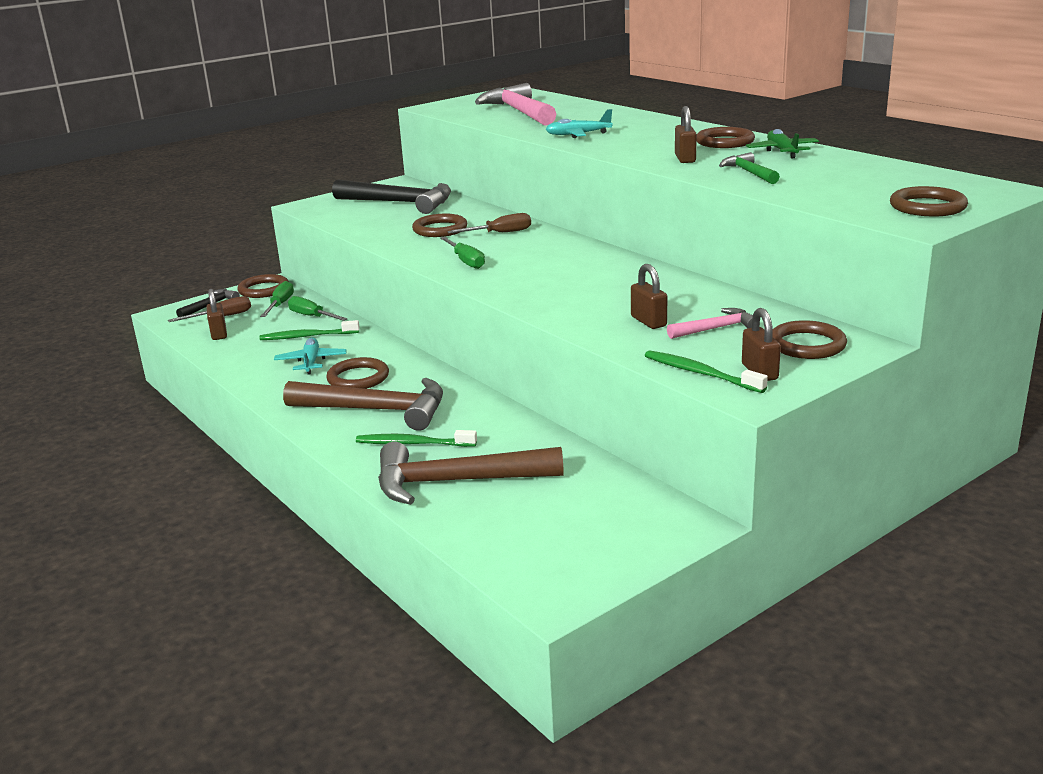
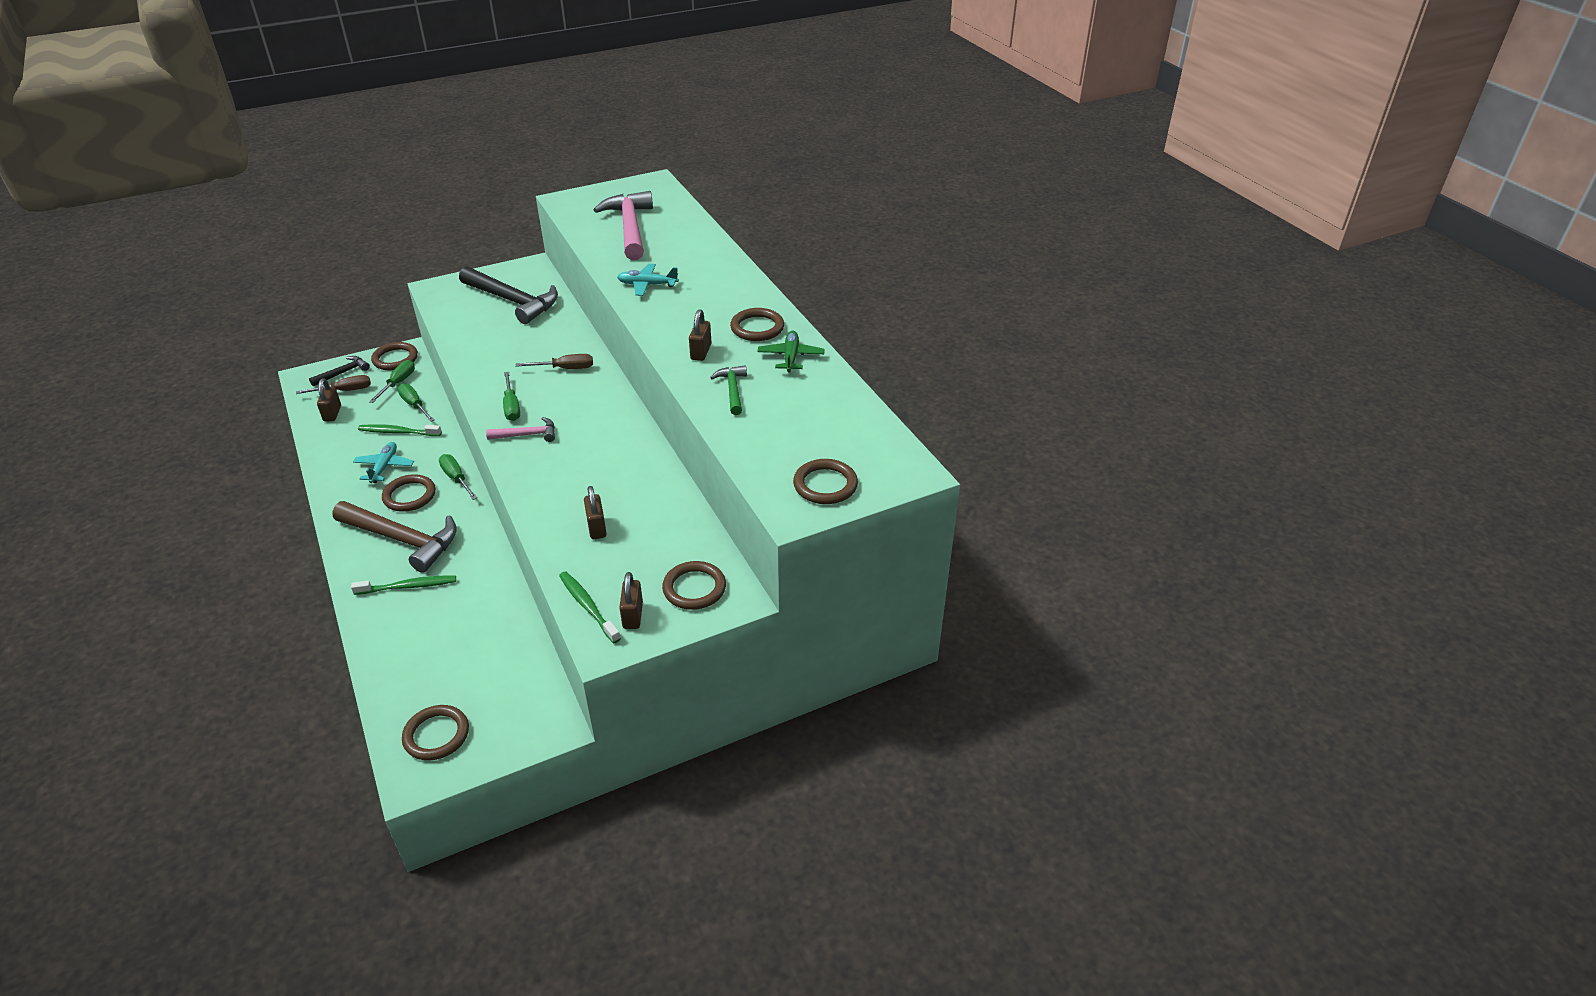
camera: 10 degrees right, 15 degrees up
green toothbrush [356,430,477,447] -> green toothbrush turned 150 degrees clockwise [351,575,456,595]
brown hammer [378,442,564,505] -> none
brown ring [412,214,467,237] -> brown ring moved to [402,705,469,760]
pink hammer [667,308,753,339] -> pink hammer moved to [486,417,555,442]
none -> green screwdriver [439,454,477,500]

